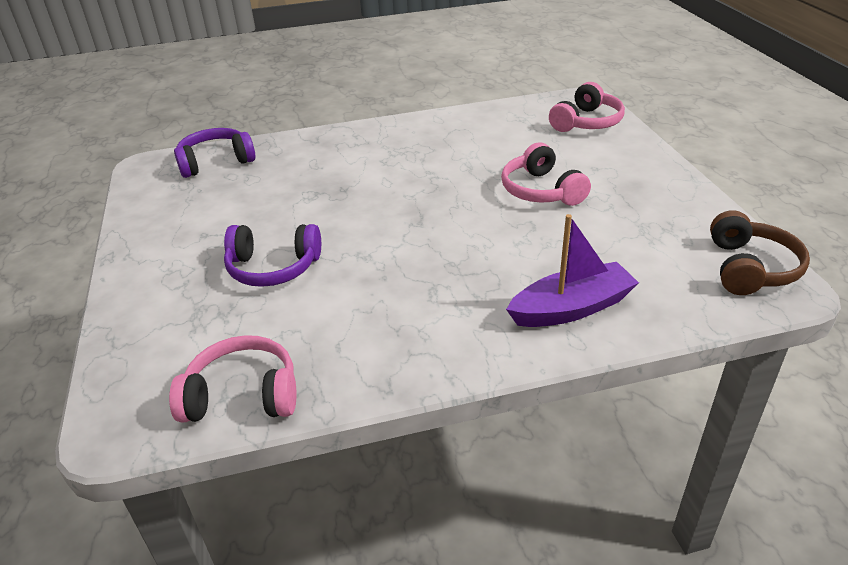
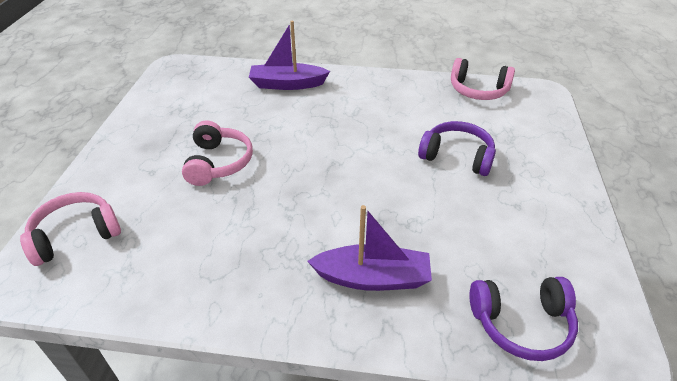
camera: 160 degrees left, 5 degrees up
brown headphones [710,210,810,295] -> none
none -> purple boat [307,205,432,291]

